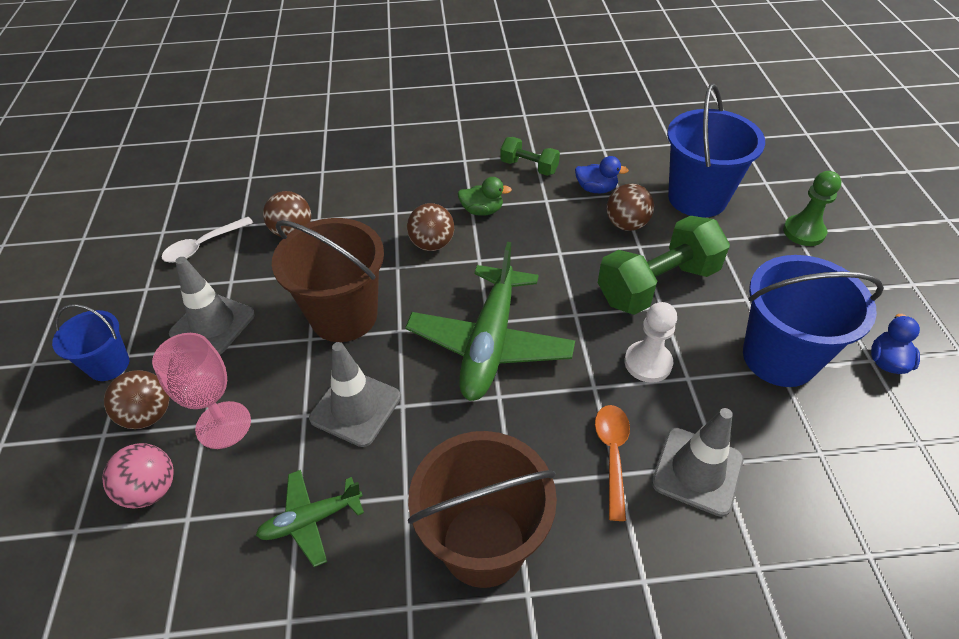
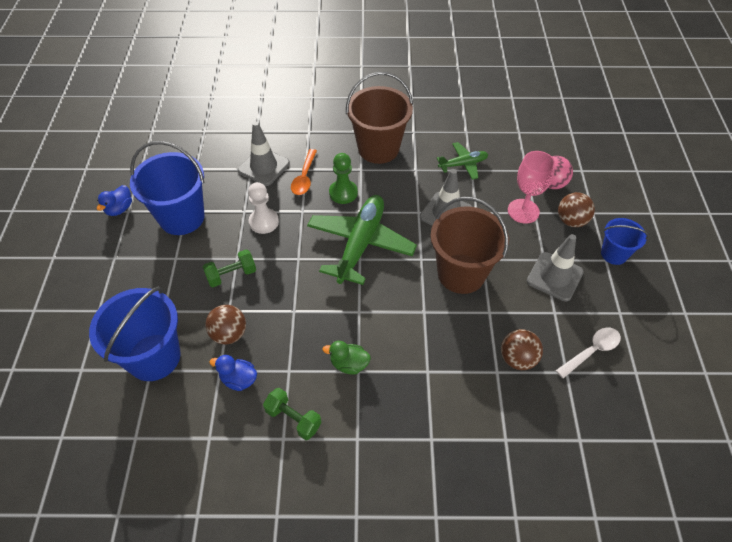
camera: 175 degrees left, 5 degrees up
brown ball [407,203,454,251] -> none
green dumbbell [598,216,730,315] -> green dumbbell [203,249,256,287], size x0.53
green pawn [783,171,841,246] -> green pawn moved to [329,153,358,204]

